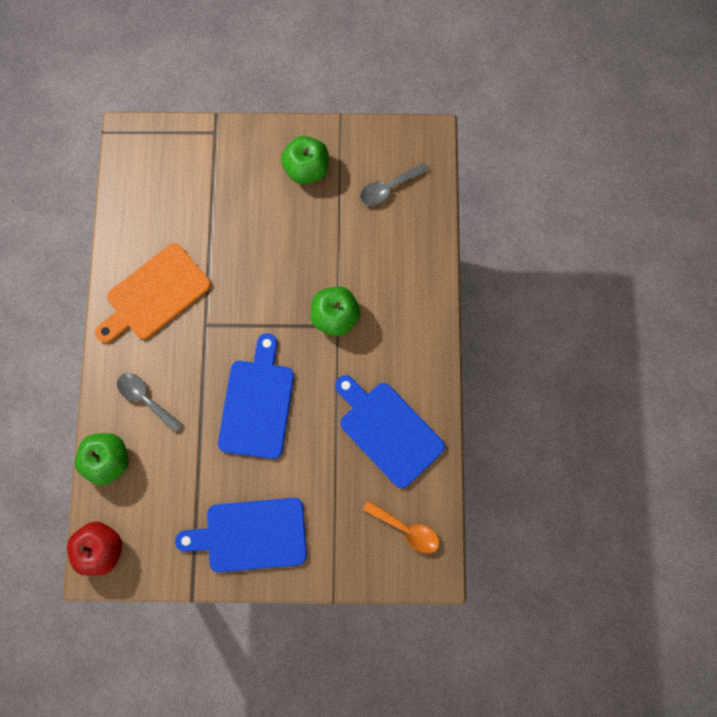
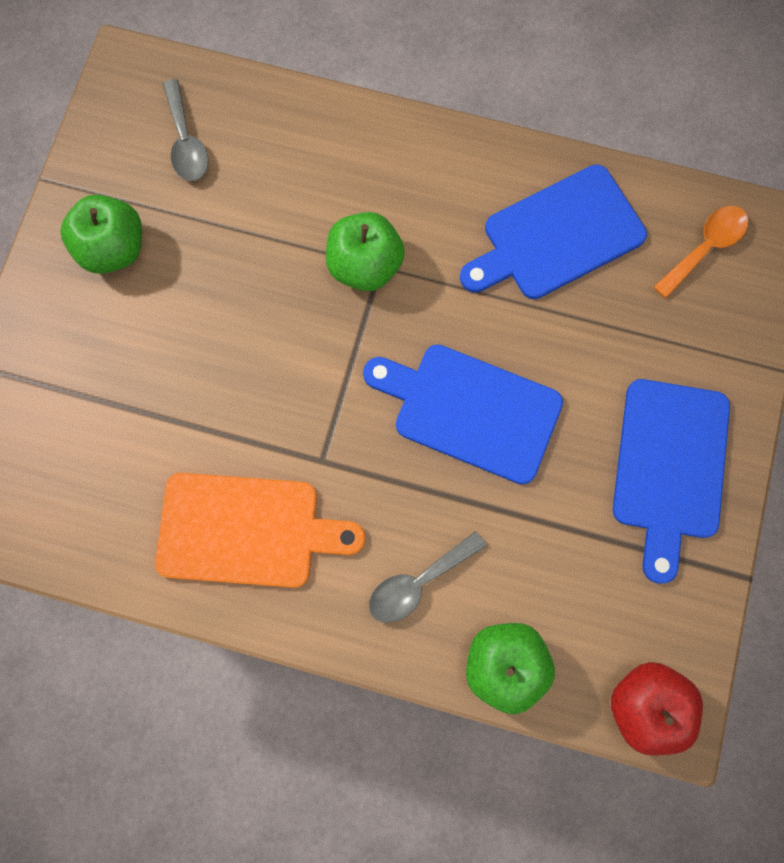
camera: 75 degrees left, 0 degrees up
orange cutting board [95,243,211,343] -> orange cutting board turned 60 degrees counterclockwise [155,473,365,588]

